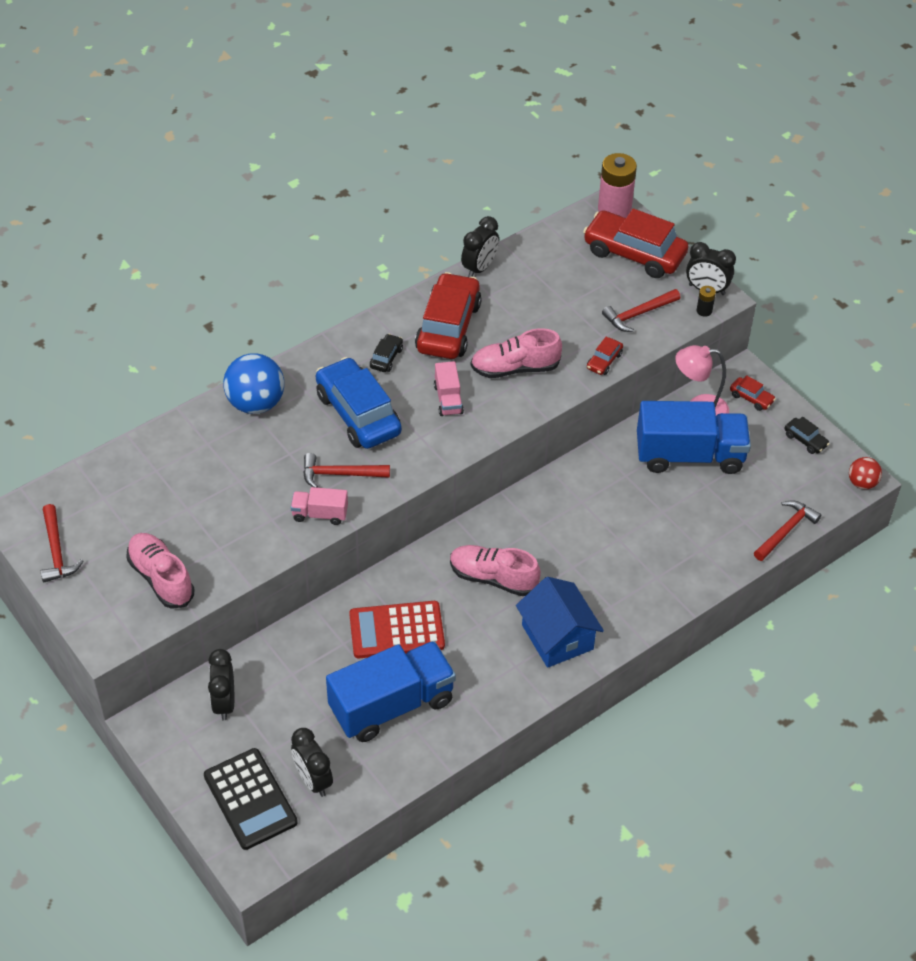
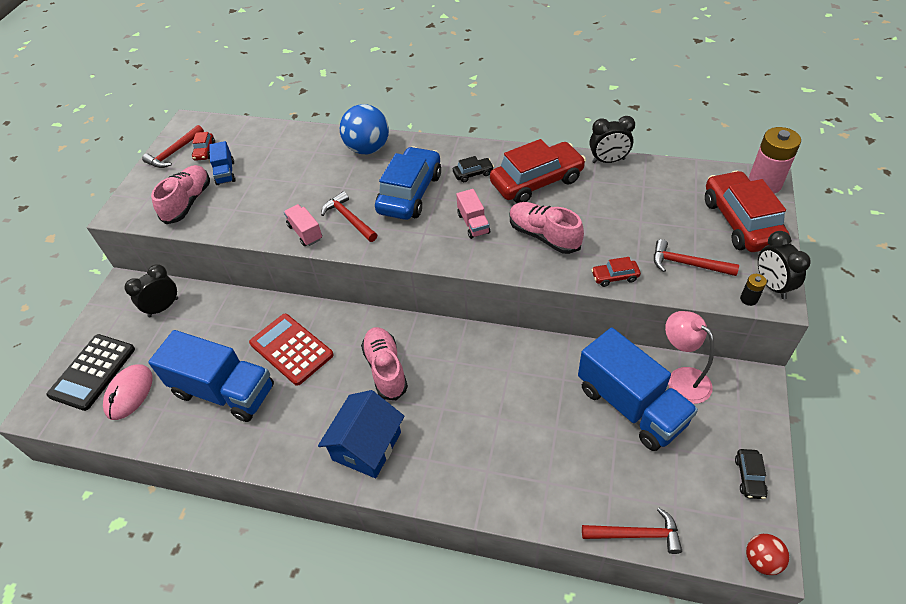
camera: 55 degrees right, 0 degrees up
black clock [291,728,333,797] -> pink mouse [103,365,153,420]
pink truck [434,361,464,416] -> pink truck turned 60 degrees counterclockwise [456,189,490,239]
red car [730,375,776,411] -> red car moved to [192,132,215,161]
none -> blue truck [209,141,236,185]

